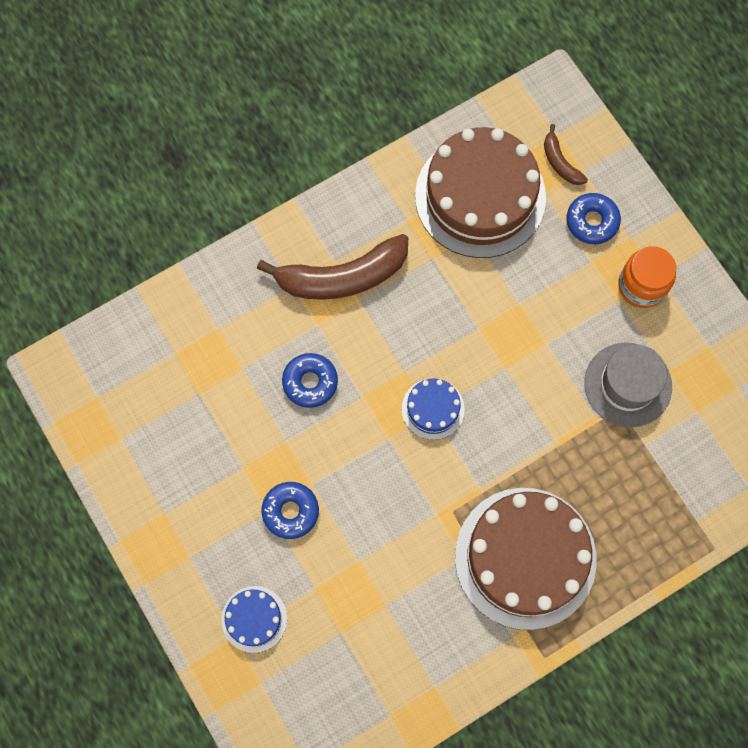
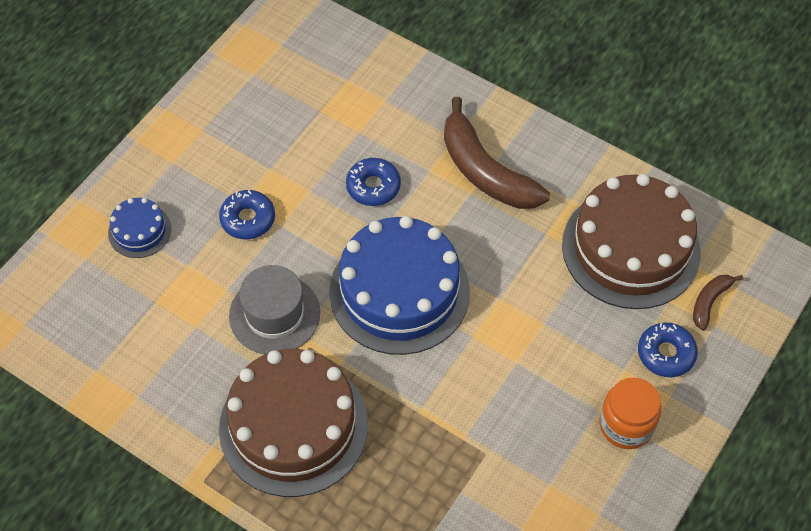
camera: 65 degrees right, 15 degrees down
blue cake [402,378,465,440] -> blue cake [329,216,470,355], size x2.18
grey hat [584,343,672,428] -> grey hat moved to [229,265,320,354]

